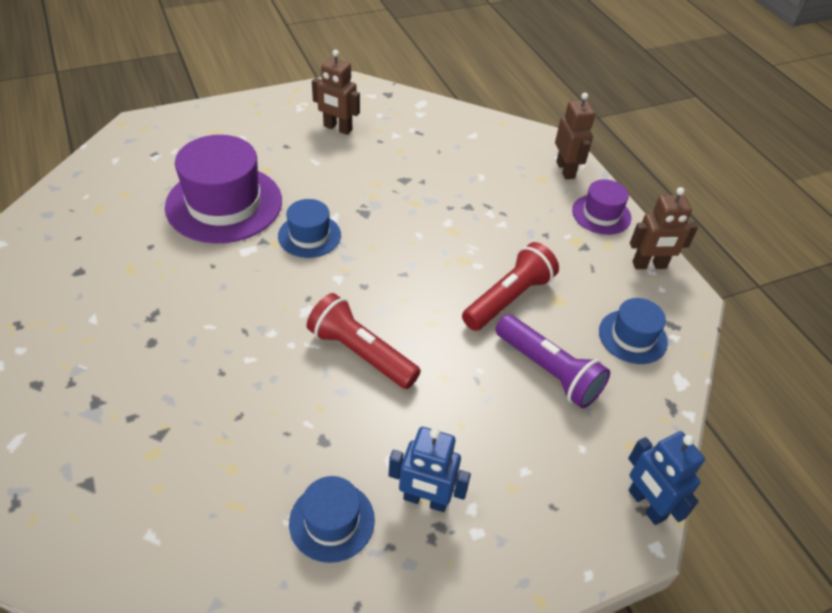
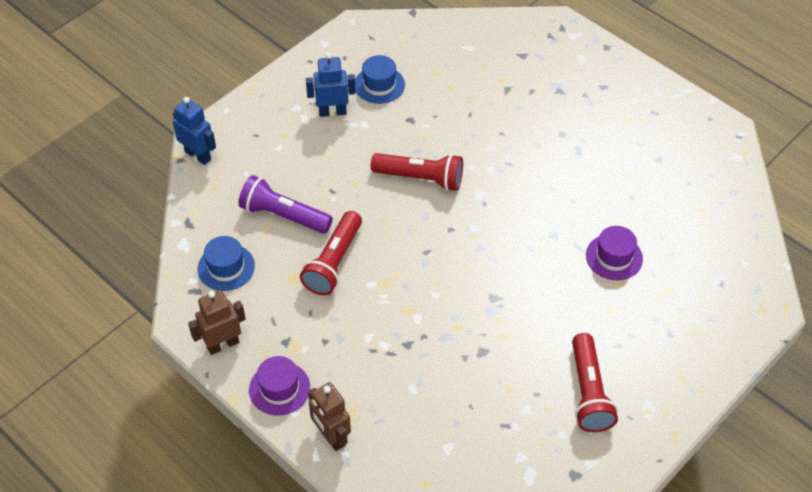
camera: 160 degrees right, 5 degrees up
purple hat [165,135,282,243] -> purple hat [586,226,643,280], size x0.53
blue hat [278,199,341,258] -> none
brown robot [312,50,360,135] -> red flashlight [572,333,618,432]

